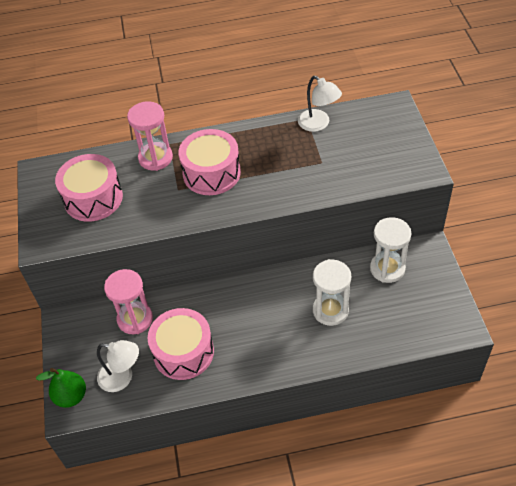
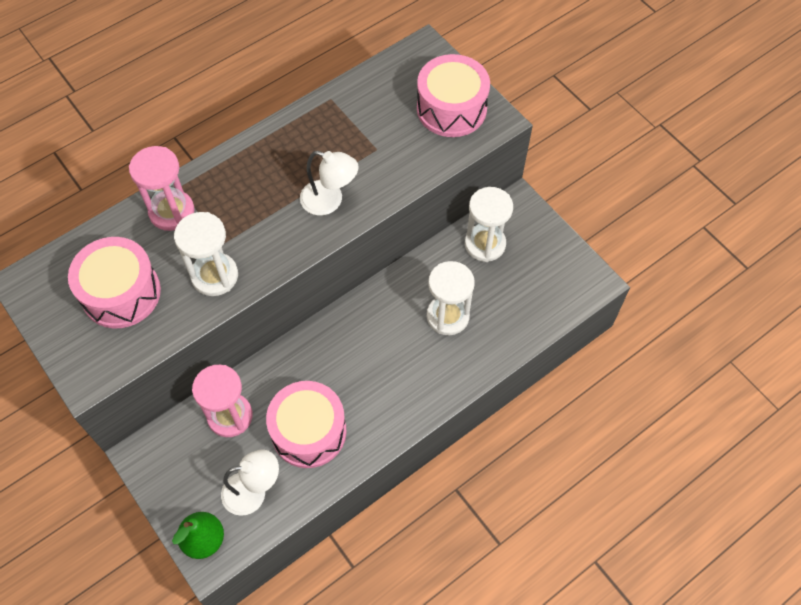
camera: 30 degrees left, 10 degrees up
pink drum [178,129,241,195] -> pink drum moved to [417,54,490,137]
white lamp [298,76,342,132] -> white lamp moved to [300,151,359,215]
none -> white hourglass [174,212,238,296]

